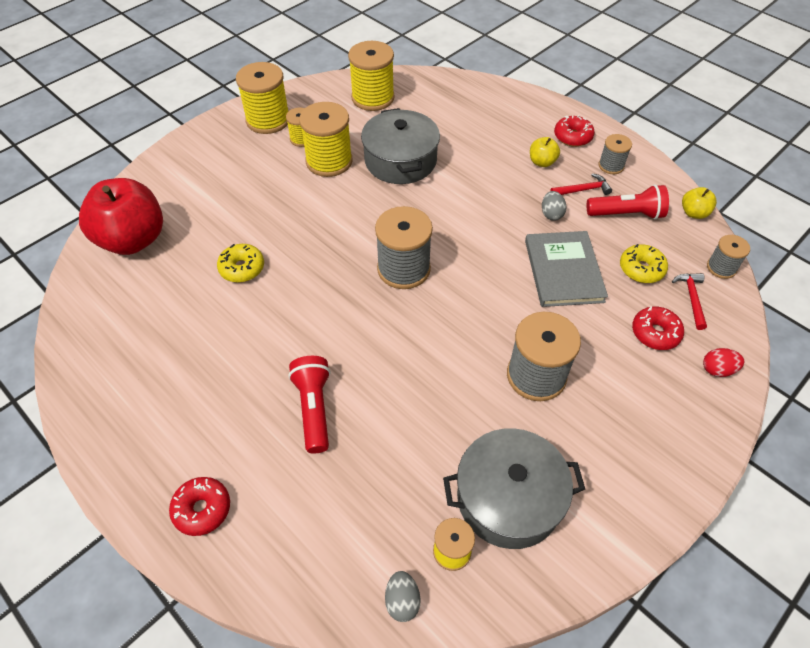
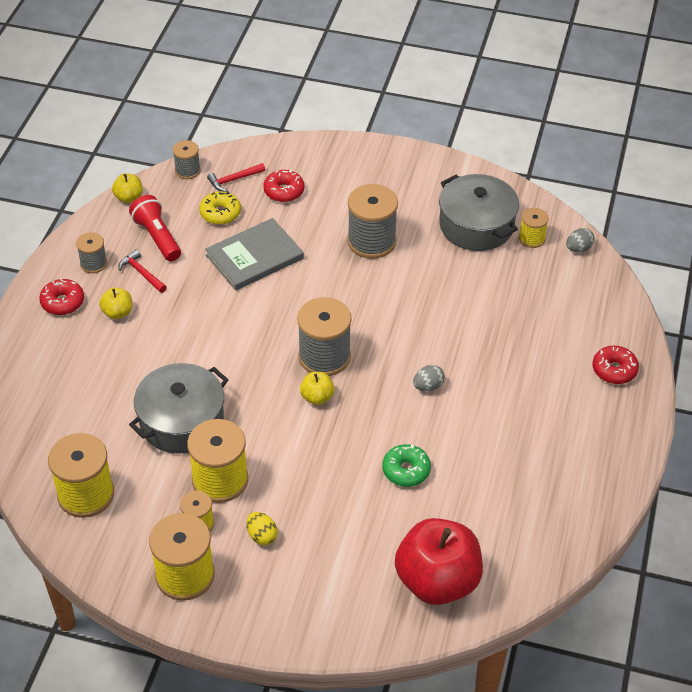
camera: 120 degrees left, 5 degrees down
yellow donut [217,244,264,283] -> green donut [382,444,431,487]
red flashlight [288,356,331,453] -> none
grey egg [542,191,567,221] -> grey egg moved to [413,365,445,391]
red egg [703,348,744,377] -> none
none -> yellow egg [247,512,277,545]
none -> yellow apple [300,372,334,405]

